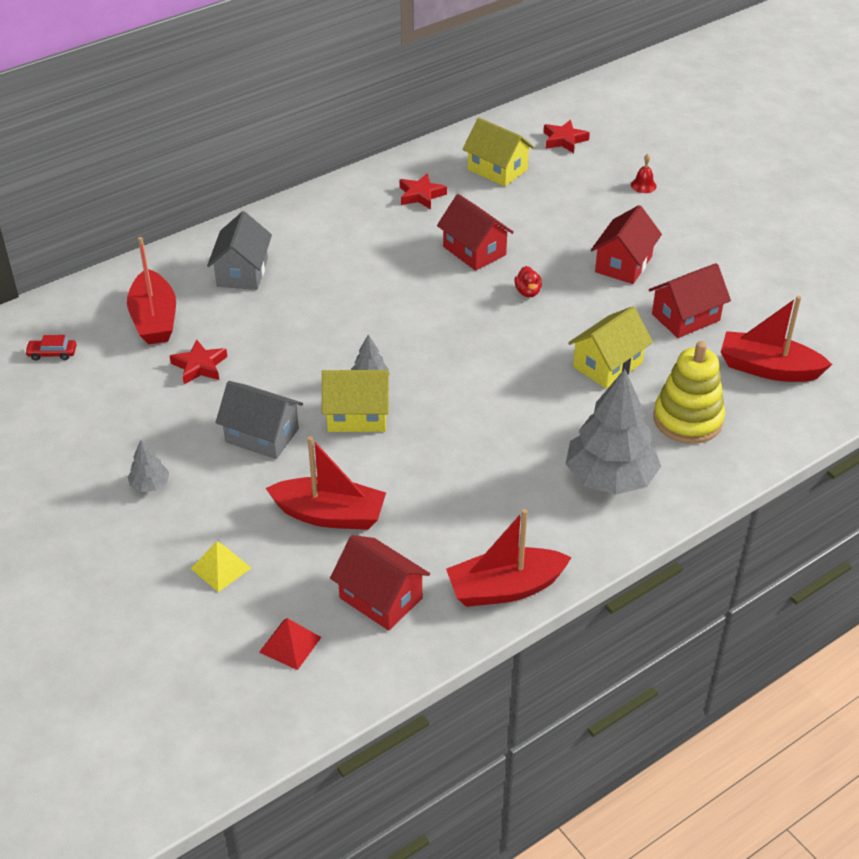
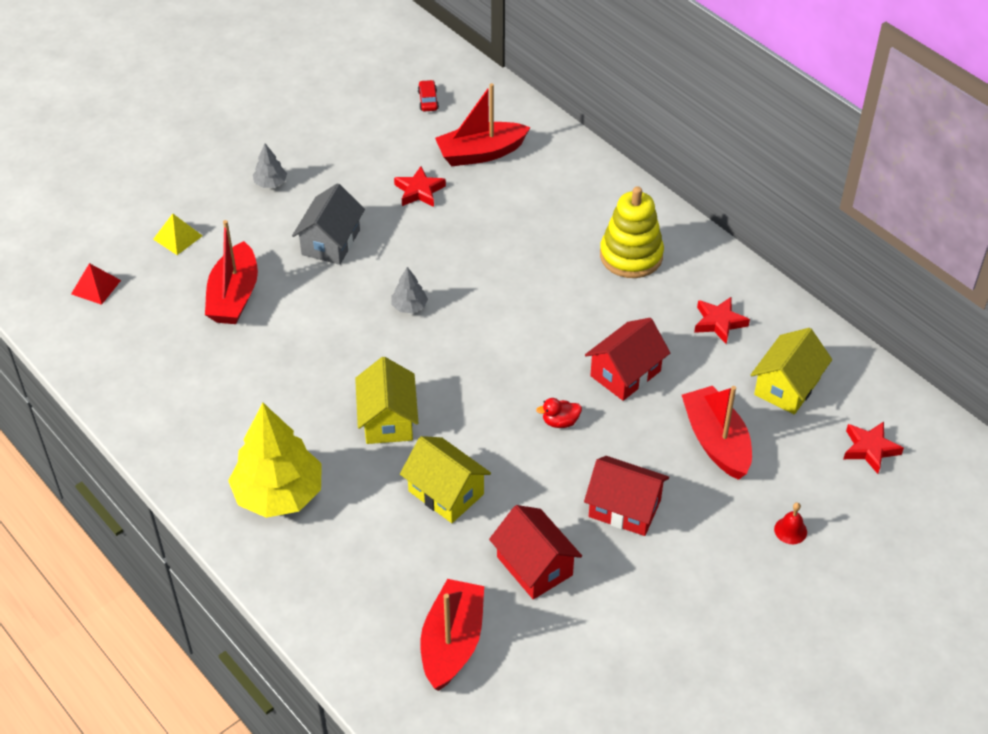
camera: 85 degrees right, 5 degrees up
grey house [207,211,272,290] -> none
yellow house [322,370,390,432] -> yellow house moved to [355,357,418,444]
red house [330,535,430,631] -> none
red boat [446,509,572,607] -> red boat moved to [682,386,752,480]
grey tree [566,369,661,495] -> yellow tree [228,403,322,518]
yellow stacking toy [653,341,725,444] -> yellow stacking toy moved to [600,186,664,278]

